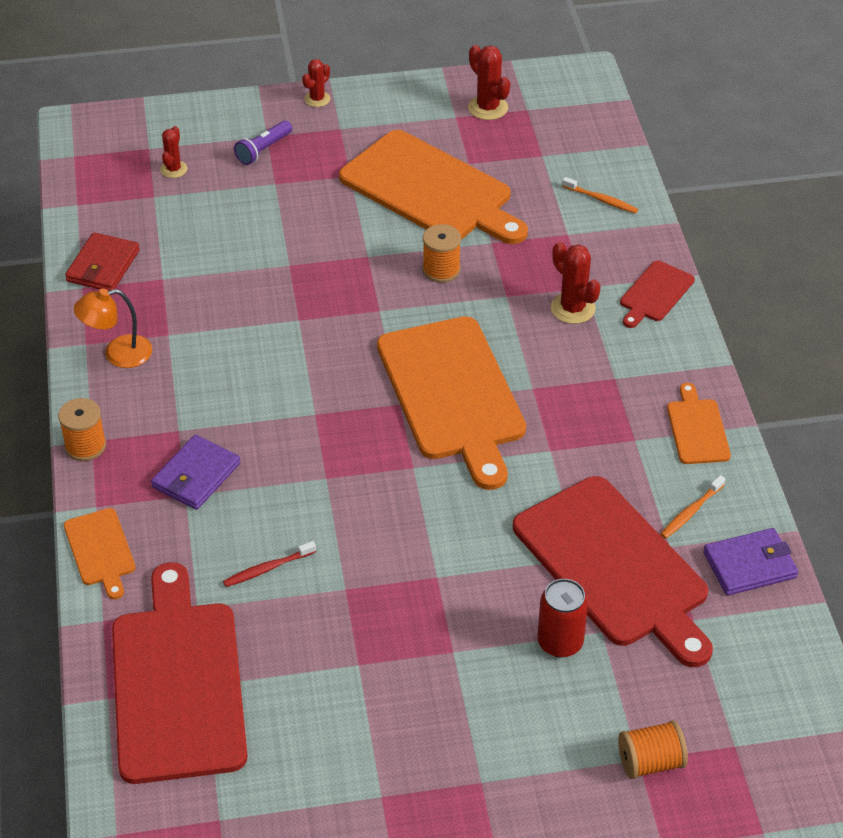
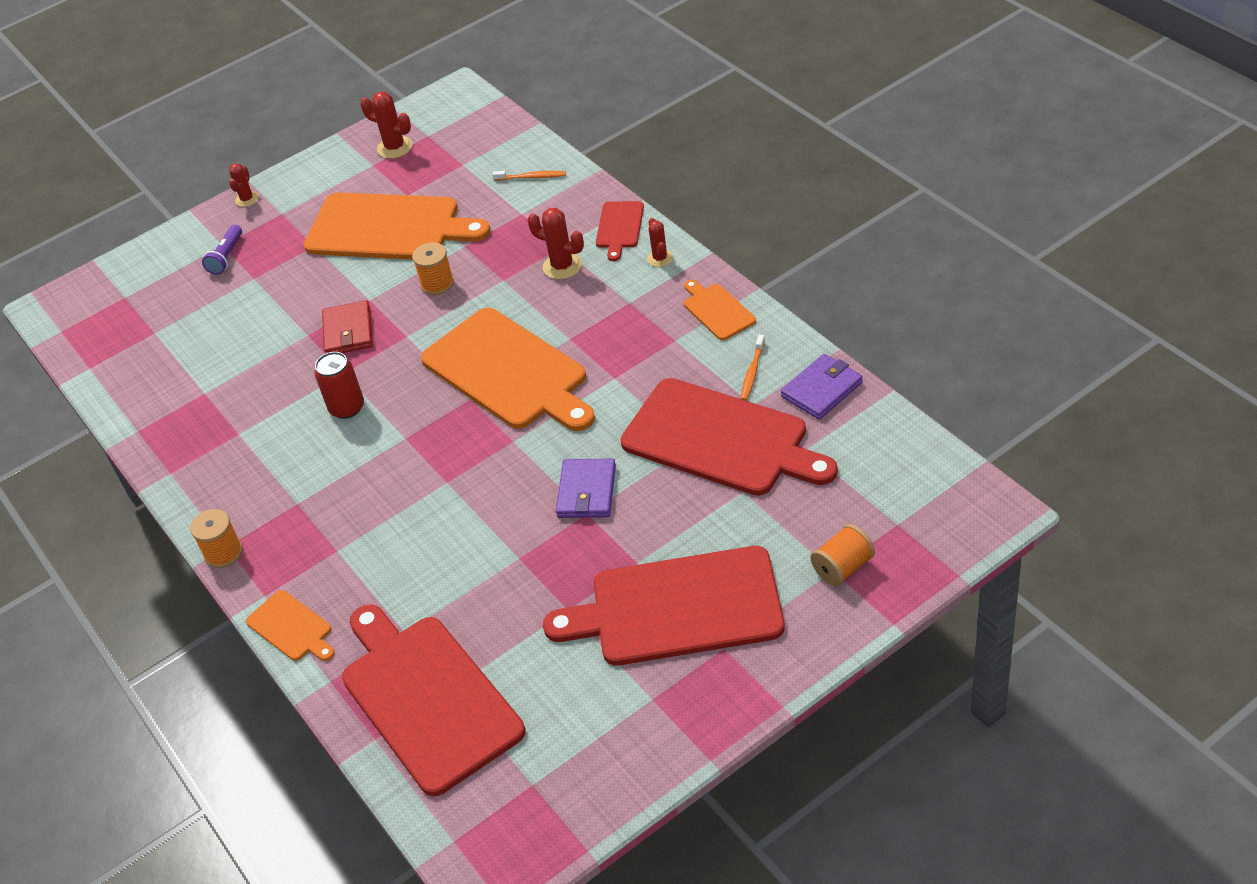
camera: 20 degrees left, 0 degrees up
red wallet [65,232,140,291] -> red wallet moved to [322,300,373,354]
orange lamp [74,288,152,368] -> none
purple wallet [151,435,240,510] -> purple wallet moved to [556,458,616,518]
red cactus [160,126,188,178] -> red cactus moved to [647,218,673,267]
red toothbrush [223,541,316,587] -> none
red can [537,579,588,657] -> red can moved to [314,352,364,419]
none -> red cutting board [543,546,785,665]

